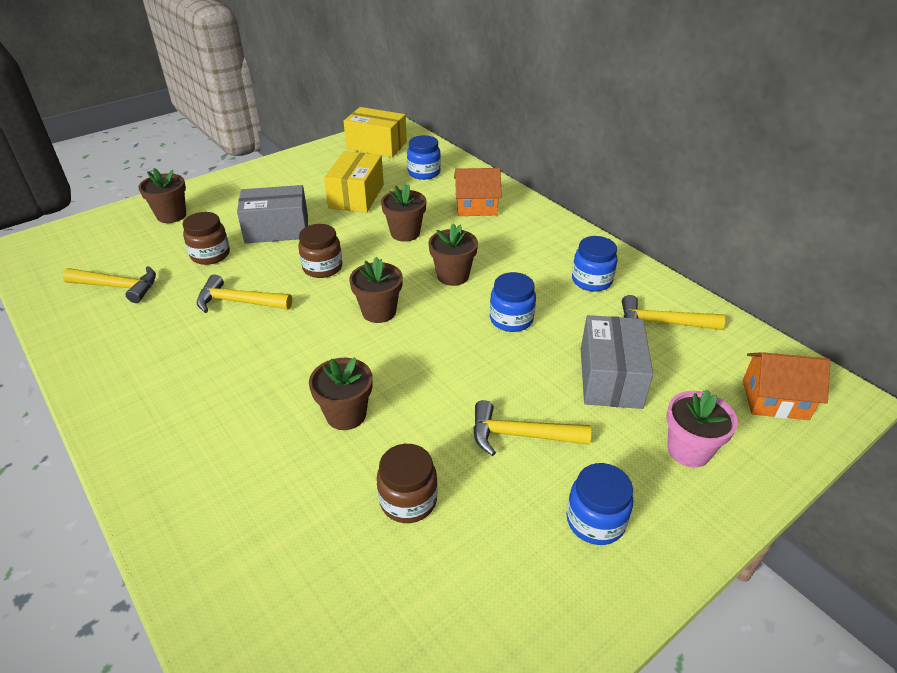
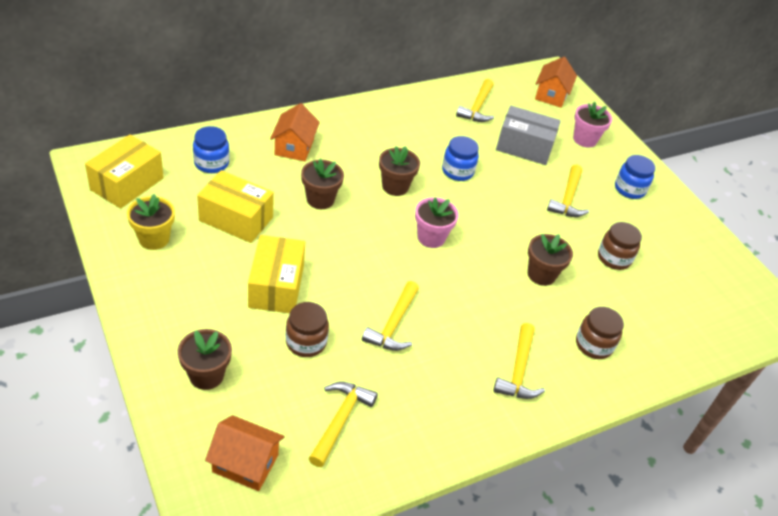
camera: 85 degrees left, 5 degrees up
grey box [237,185,308,244] -> yellow box [248,235,305,313]
brown jar [298,224,342,278] -> brown jar moved to [576,307,624,359]
brown flower pot [349,257,403,323] -> pink flower pot [415,197,459,248]
blue jar [572,236,617,292] -> none
none -> yellow flower pot [127,194,175,250]
none -> orange house [205,415,284,491]
none -> yellow hammer [493,323,545,399]

